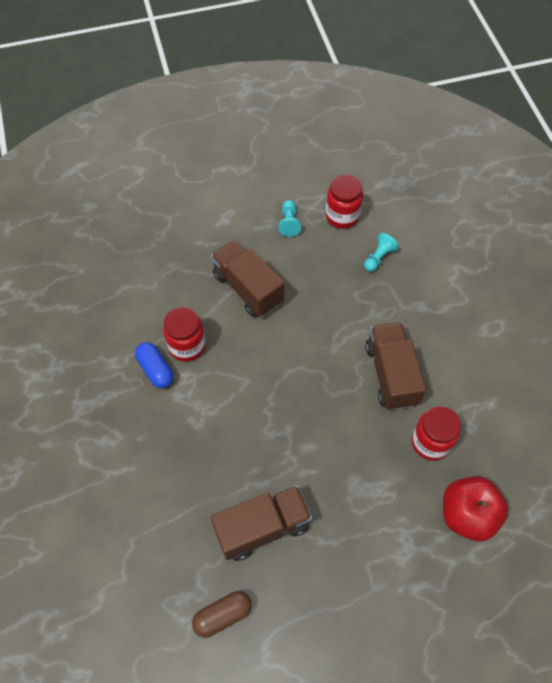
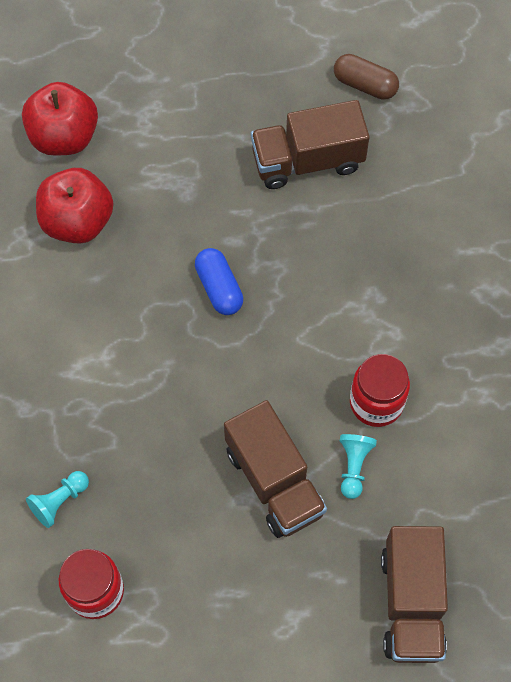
camera: 170 degrees left, 5 degrees up
blue capsule [135,342,174,389] -> blue capsule moved to [195,248,243,315]
brown capsule [192,591,252,638] -> brown capsule turned 45 degrees clockwise [334,54,399,100]
turquoise pawn [278,200,301,237] -> turquoise pawn moved to [340,434,377,499]
brown truck [365,322,426,410] -> brown truck moved to [381,526,448,663]
red jar [412,406,461,461] -> red apple [36,168,114,244]

